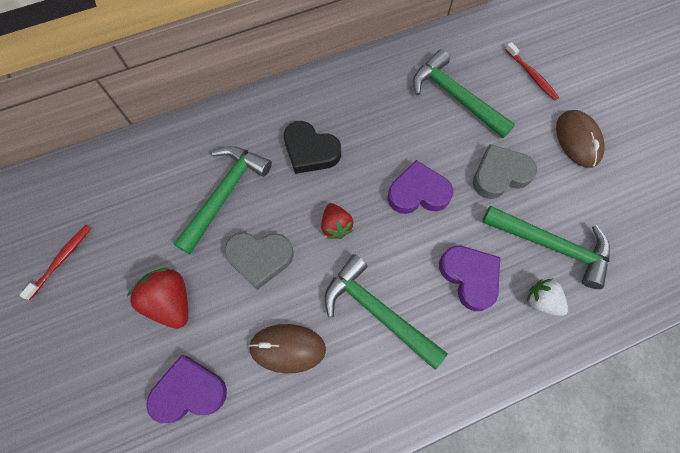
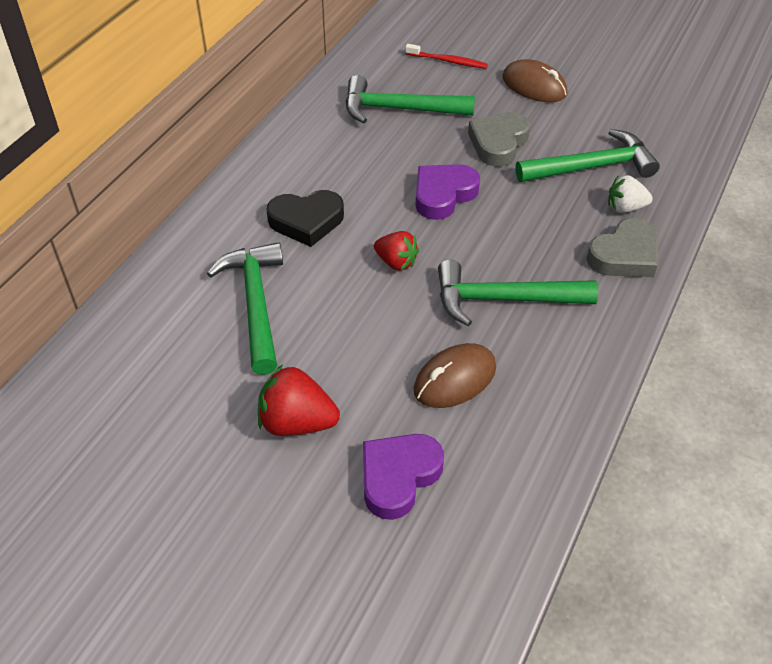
camera: 40 degrees left, 20 degrees down
red toothbrush [20,225,91,300] -> none
grey heart [224,232,294,290] -> grey heart moved to [587,218,658,277]
purple heart [439,246,500,311] -> none

